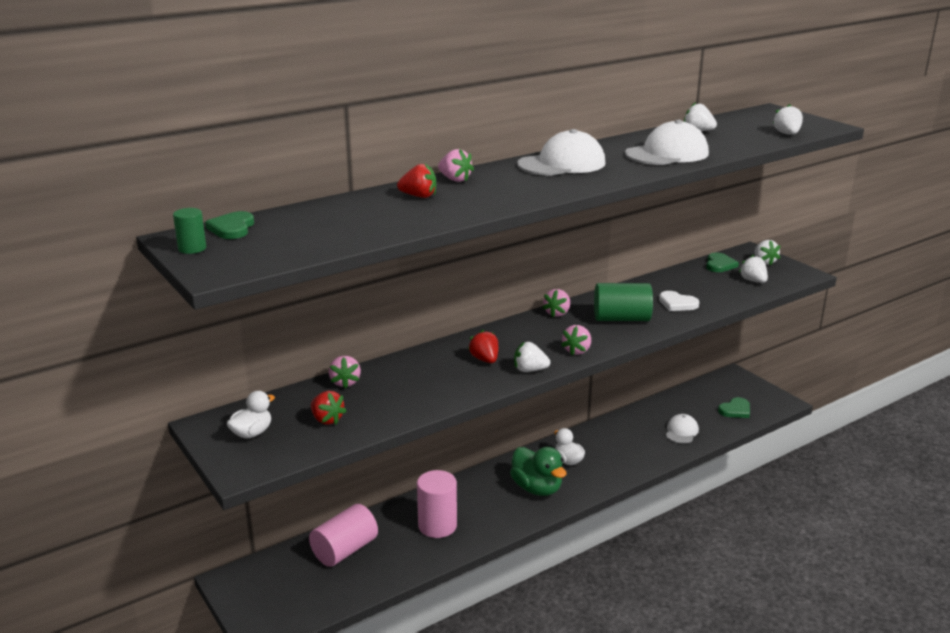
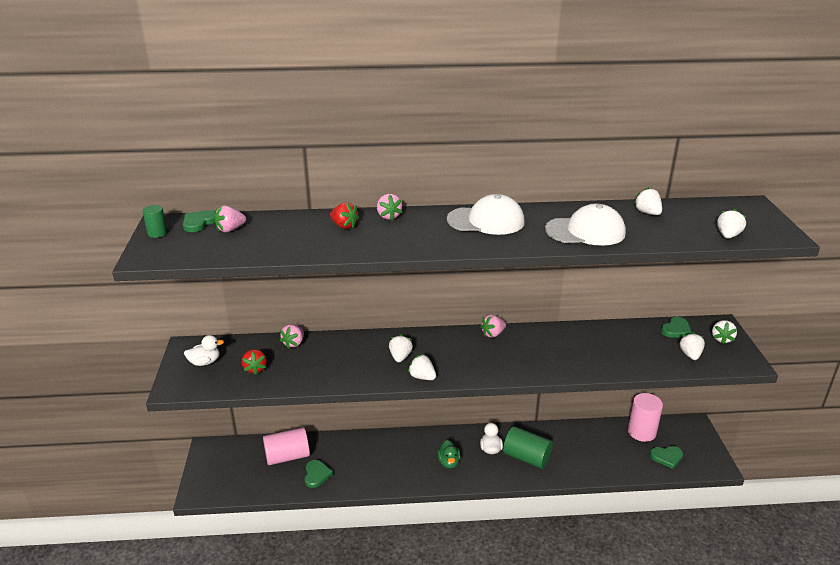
camera: 30 degrees right, 5 degrees up
pink cylinder [417,470,457,538] -> pink cylinder moved to [628,393,663,442]
red strawberry [468,330,498,363] -> white strawberry [389,334,413,362]
green duck [510,447,567,496] -> green duck [437,440,461,469], size x0.62
pink strawberry [561,325,591,355] -> pink strawberry moved to [214,206,246,232]
green cylinder [594,283,653,321] -> green cylinder moved to [503,426,553,469]
white heart [659,291,699,311] -> none
white cap [666,414,699,444] -> none
none -> green heart [304,460,333,488]

